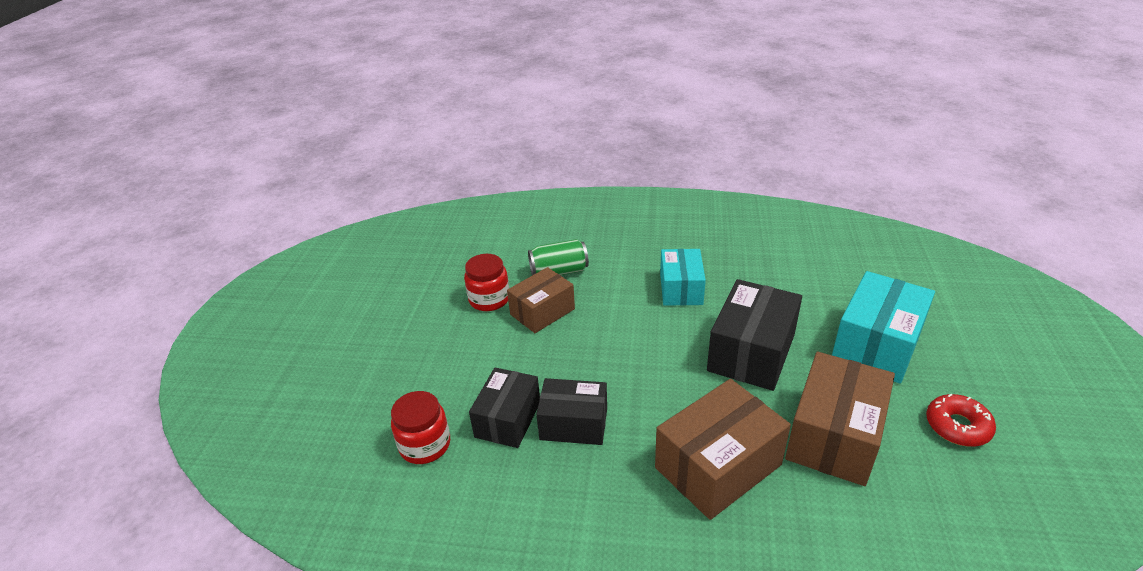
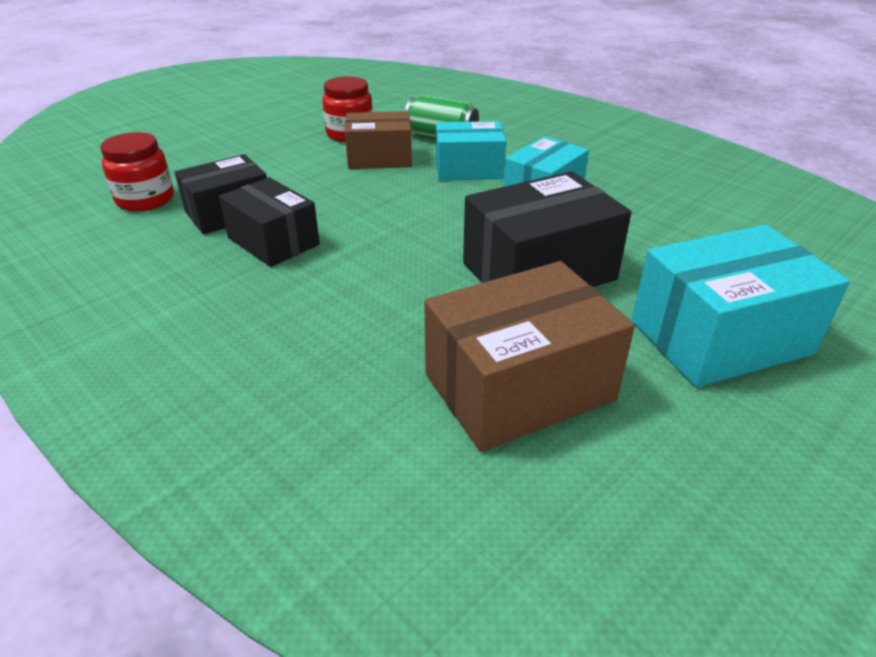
camera: 35 degrees right, 0 degrees up
brown box [655,379,791,520] -> none
red donut [926,394,996,447] -> none
none -> turquoise box [436,121,506,181]

